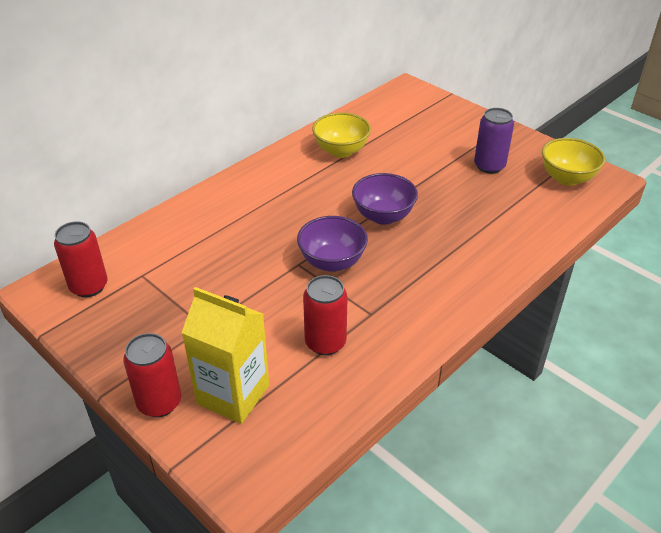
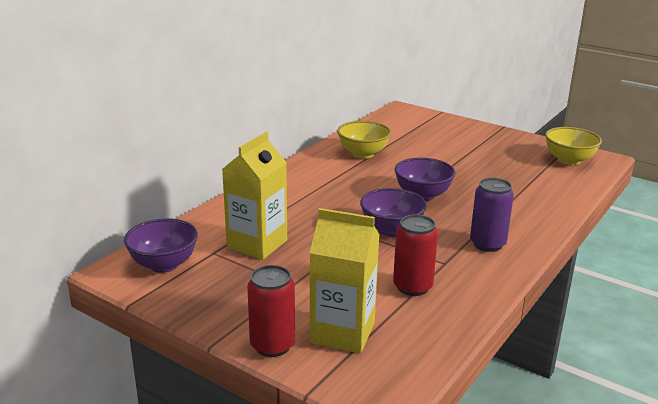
camera: 10 degrees left, 15 degrees down
red can [54,221,108,297] -> purple bowl [124,218,198,273]
purple can [474,108,514,174] -> purple can moved to [470,178,514,252]
none -> yellow carton [222,132,287,260]

